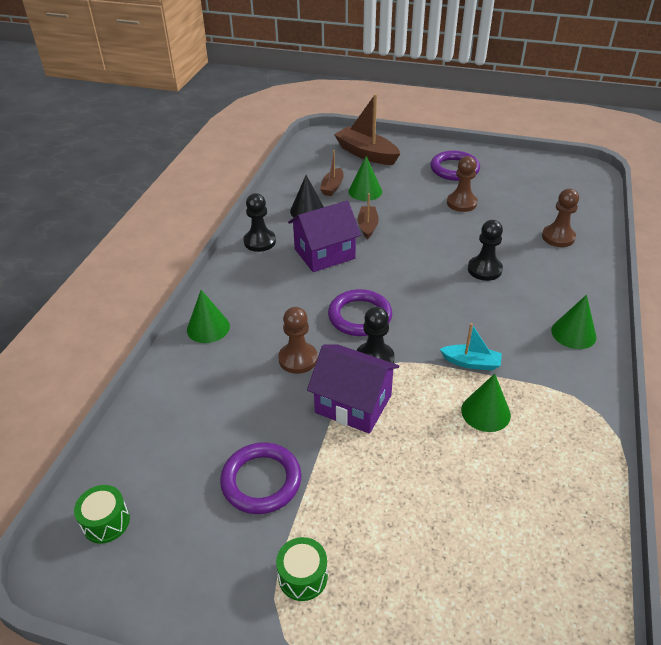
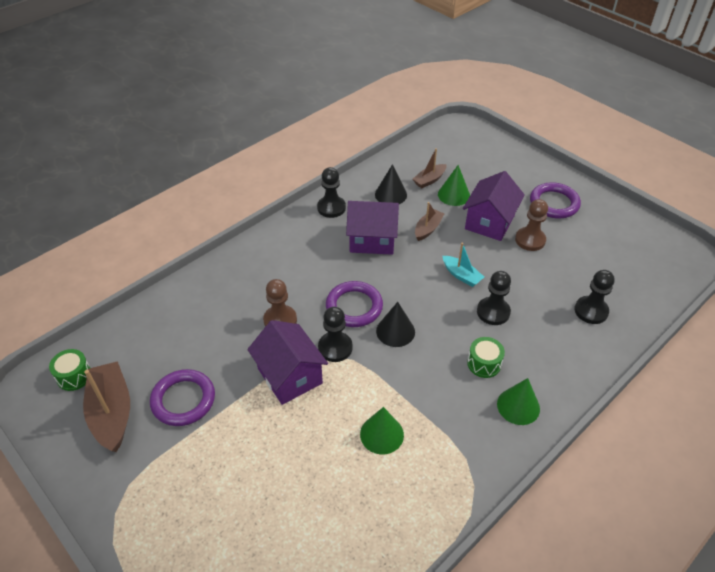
camera: 30 degrees right, 5 degrees up
green cone [187,290,230,343] -> none
green drum [276,537,328,601] -> green drum moved to [467,337,505,378]
brown boat [334,94,400,165] -> brown boat moved to [83,361,130,452]
turquoise boat [440,323,502,370] -> turquoise boat moved to [443,243,484,287]
brown pawn [542,189,579,247] -> black pawn [574,270,615,324]
none -> black cone [376,302,415,347]
none -> purple house [463,171,525,241]

